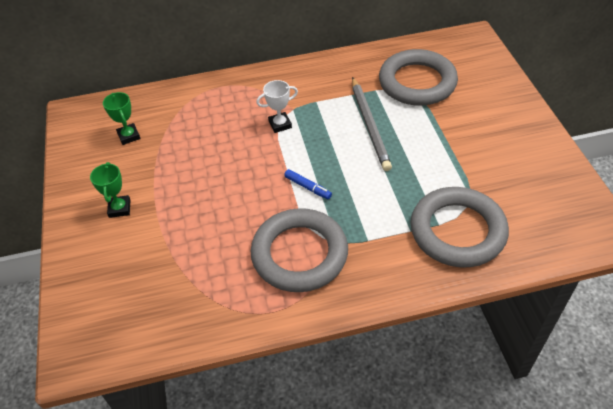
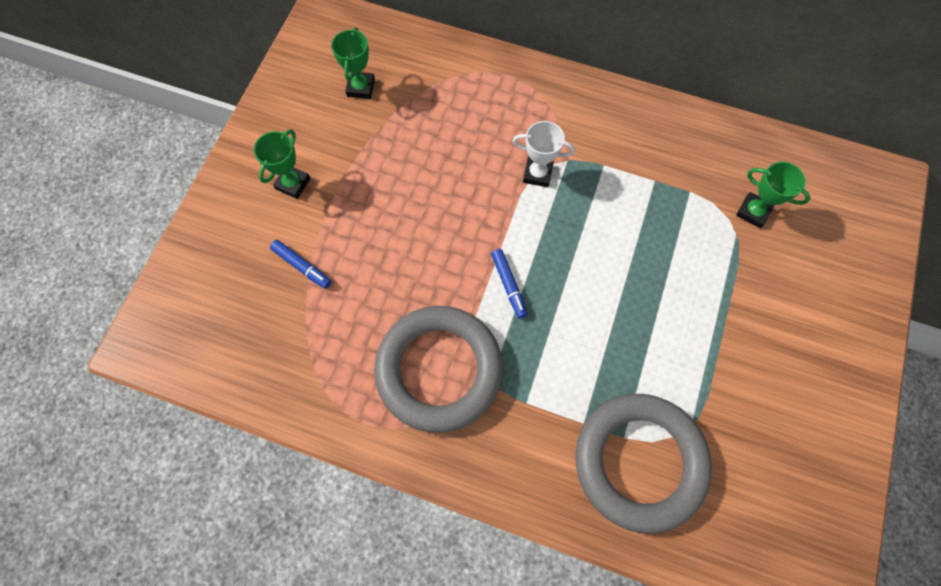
camera: 30 degrees right, 20 degrees up
grey pencil [352,77,392,171] -> none
grey ring [379,49,458,106] -> green trophy [736,162,811,228]
none -> blue marker [270,240,331,289]

